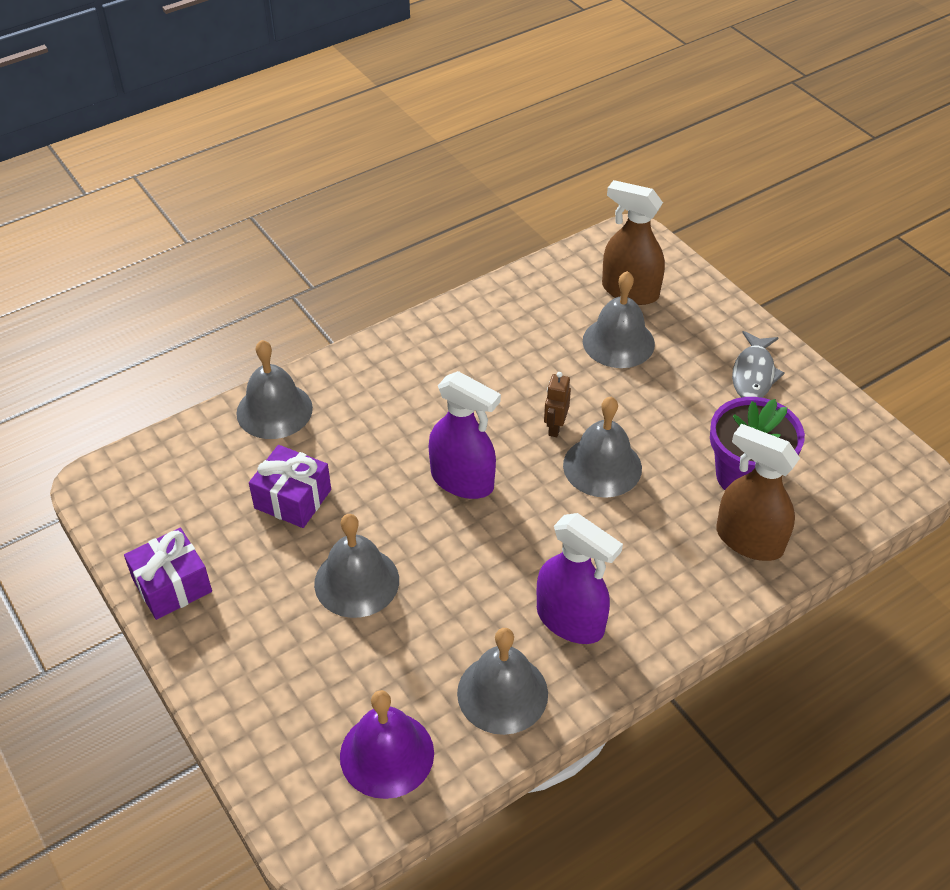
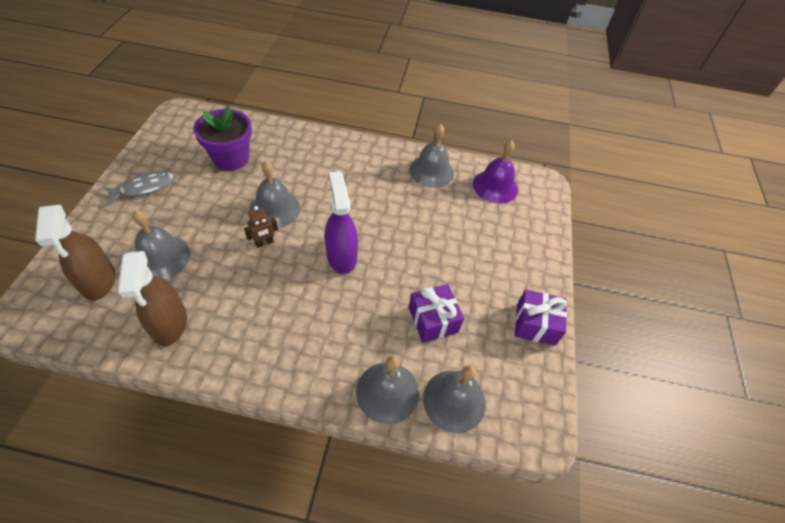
camera: 140 degrees left, 5 degrees up
grey bell [314,514,399,618] -> grey bell moved to [423,365,486,433]
purple spray bottle [537,513,623,644] -> none
brown spray bottle [716,424,800,561] -> brown spray bottle moved to [117,251,187,346]

